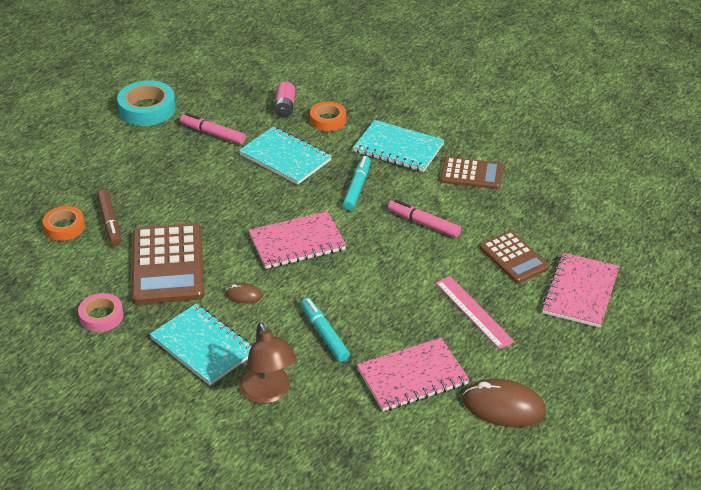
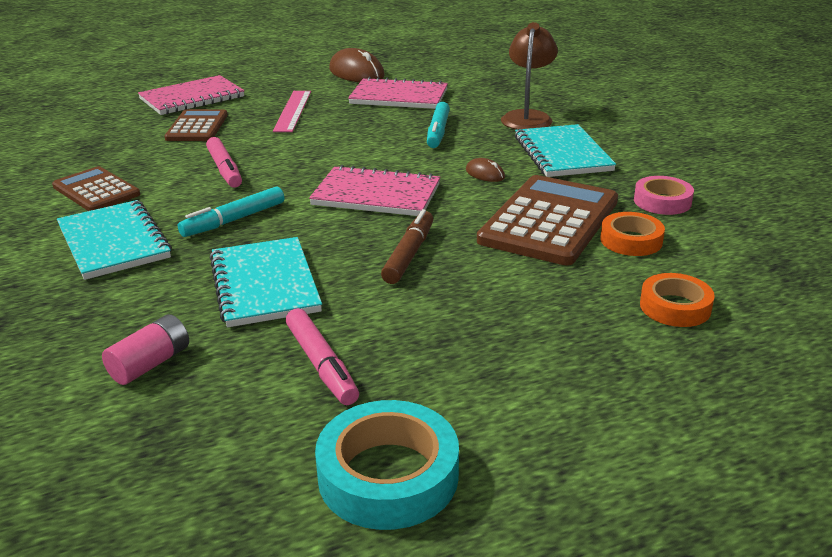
camera: 145 degrees left, 10 degrees down
brown marker [97,189,121,246] -> brown marker moved to [381,209,433,284]
orange tape [310,102,346,131] -> orange tape moved to [600,212,665,256]

